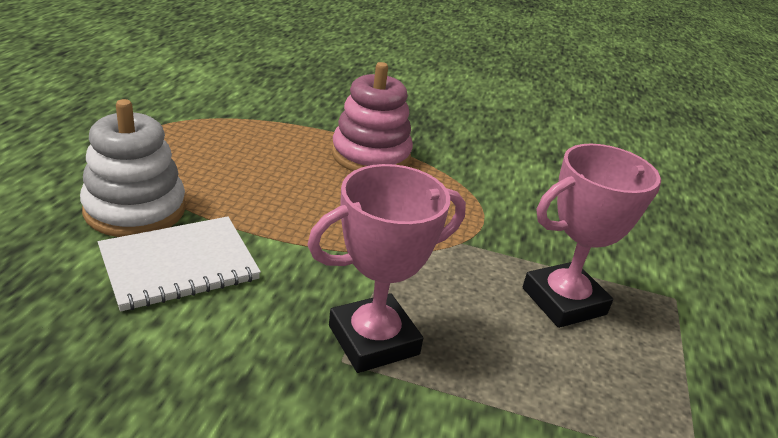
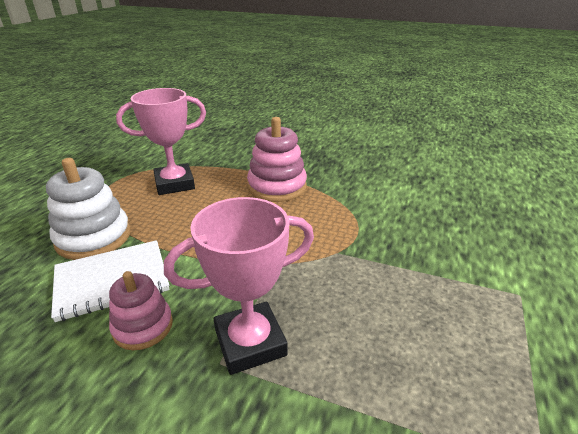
camera: 10 degrees right, 0 degrees up
pink trophy [523,144,661,328] -> pink trophy moved to [116,88,206,195]
none -> pink stacking toy [109,271,173,350]

